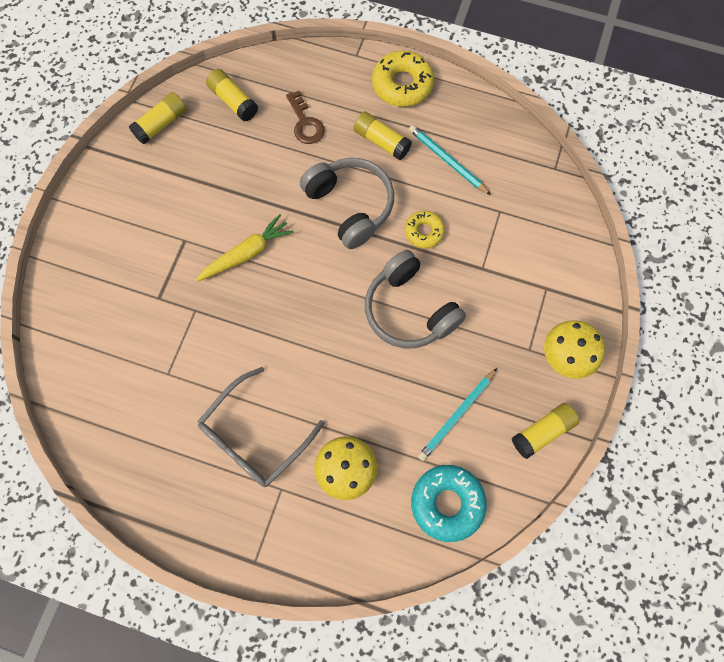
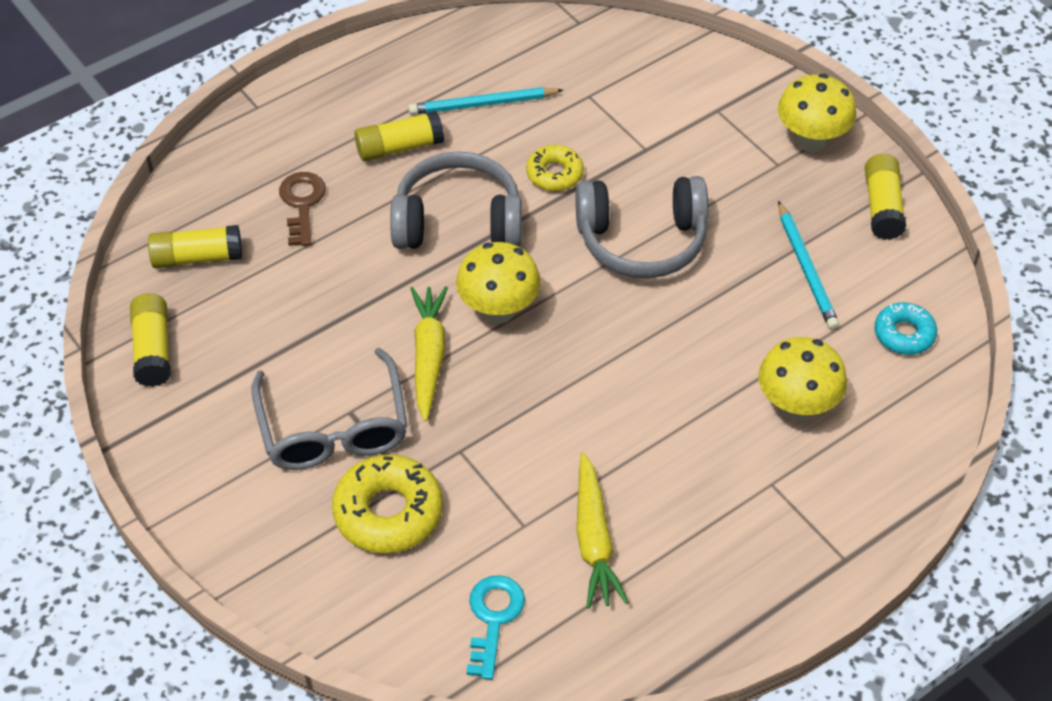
camera: 55 degrees left, 20 degrees down
grey glasses [197,367,325,487] -> grey glasses moved to [252,348,407,470]
brown key [286,91,325,144] -> brown key turned 105 degrees counterclockwise [279,172,326,246]
yellow donut [372,51,434,107] -> yellow donut moved to [332,454,443,553]
turquoise donut [411,465,487,542] -> turquoise donut [874,302,937,355], size x0.60
none -> yellow mushroom [456,242,541,324]
none -> turquoise key [466,575,525,680]
none -> yellow carrot [576,452,629,608]

